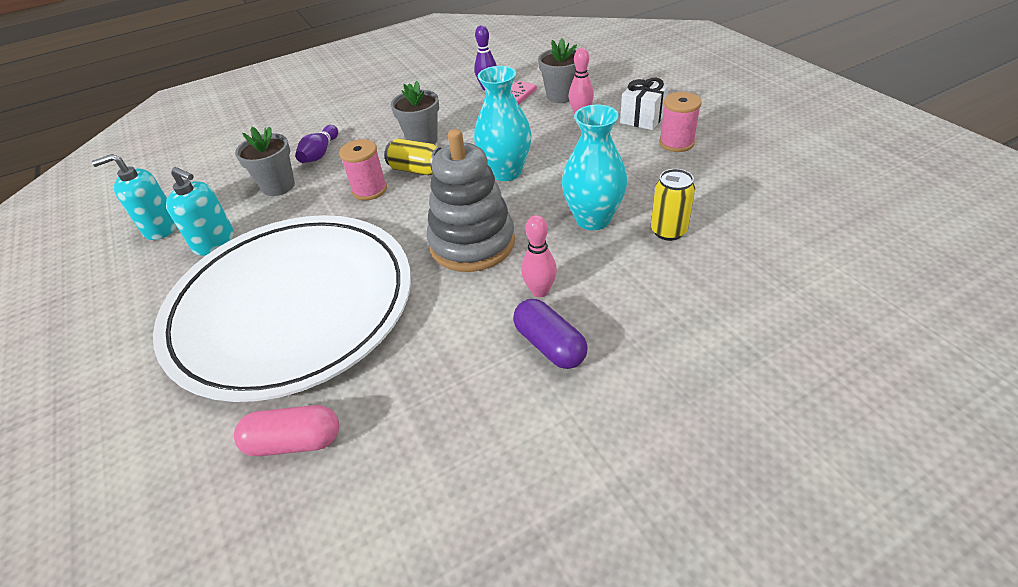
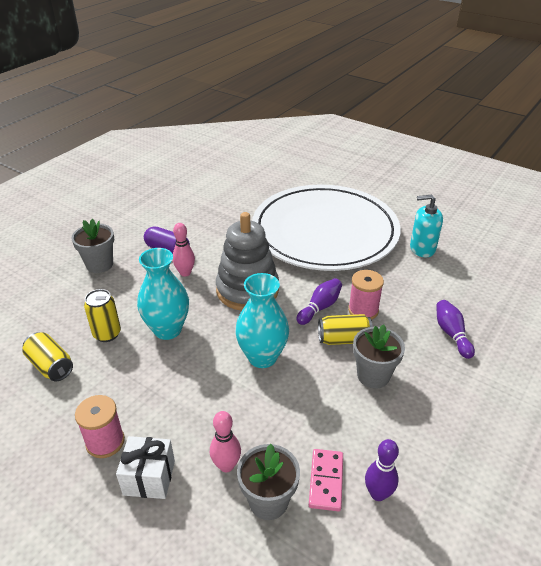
camera: 150 degrees right, 5 degrees down
turquoise soap dispenser [92,154,177,240] -> none
pink capsule [234,405,339,456] -> none
grey flower pot [235,127,295,196] -> grey flower pot moved to [71,219,114,273]
none -> yellow can [22,332,73,381]
none -> purple bowling pin [296,278,342,325]

